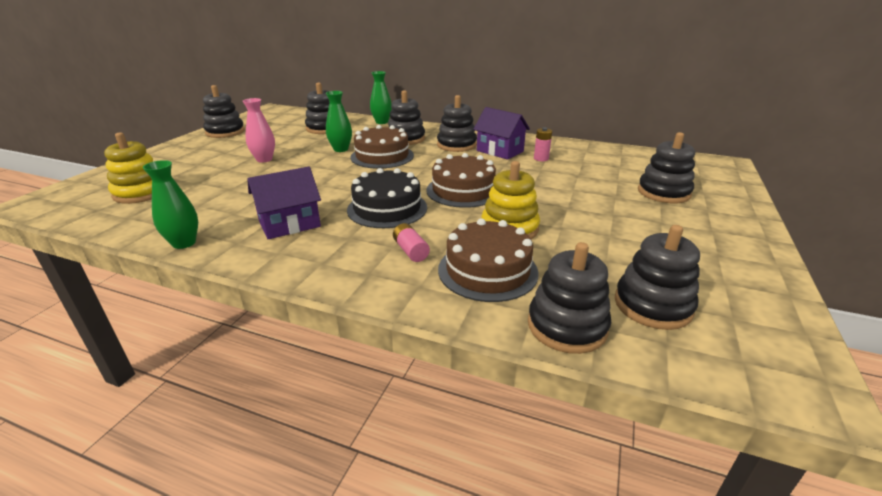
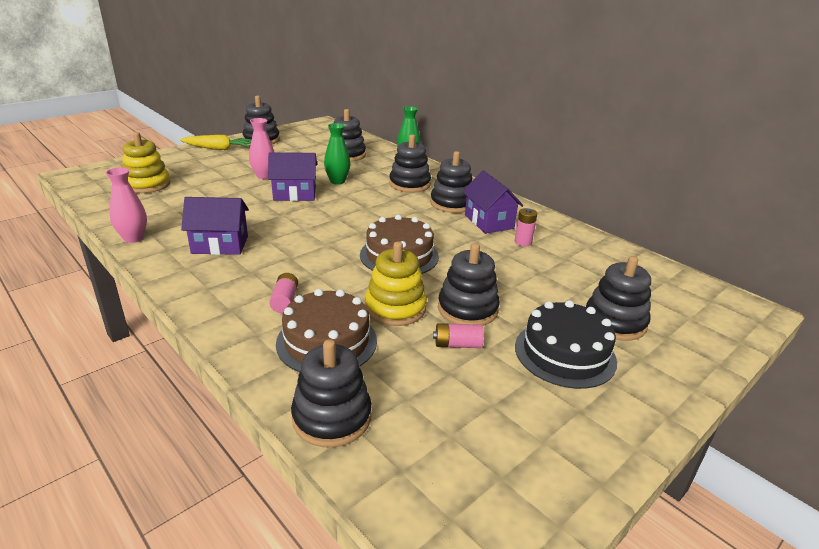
camera: 25 degrees right, 0 degrees up
green vase [143,160,198,249] -> pink vase [106,167,147,243]
black cake [347,168,427,228] -> black cake moved to [515,300,617,389]
brown cake [350,125,414,169] -> none
black stacking toy [615,225,700,330] -> black stacking toy moved to [438,243,500,326]
none -> yellow carrot [180,135,252,150]
none -> purple house [268,152,317,201]
none -> pink battery [433,323,484,348]

